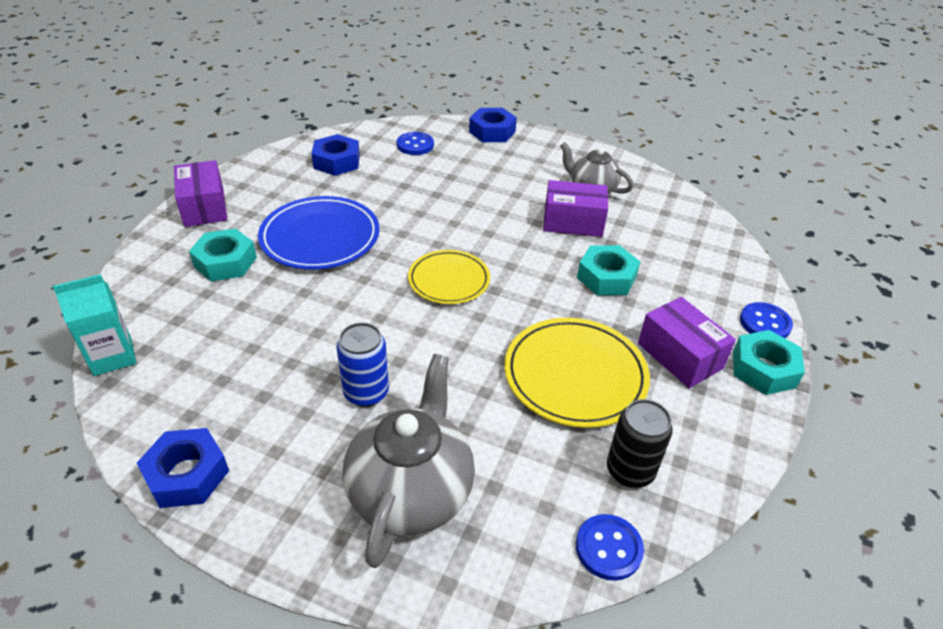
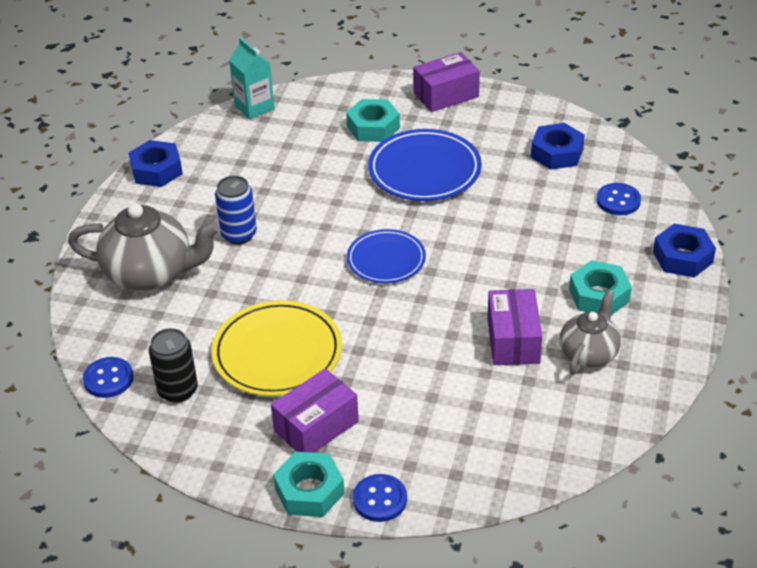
camera: 85 degrees right, 0 degrees up
yellow plate [408,250,490,304] -> blue plate [347,229,426,283]
turquoise nut [577,245,640,295] -> turquoise nut moved to [569,260,632,315]

